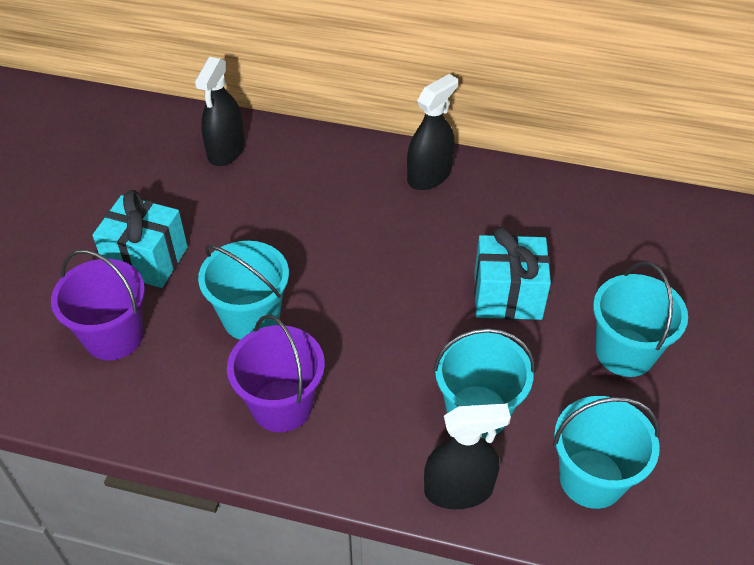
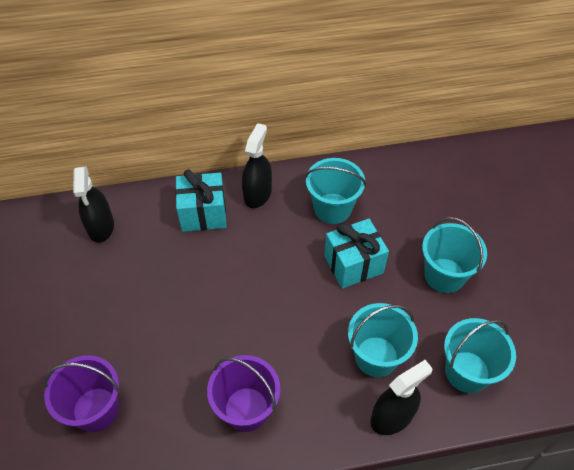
camera: 25 degrees left, 5 degrees up
turquoise gift [92,190,188,288] -> turquoise gift moved to [175,169,227,232]
turquoise bucket [198,241,289,340] -> turquoise bucket moved to [305,158,366,224]

